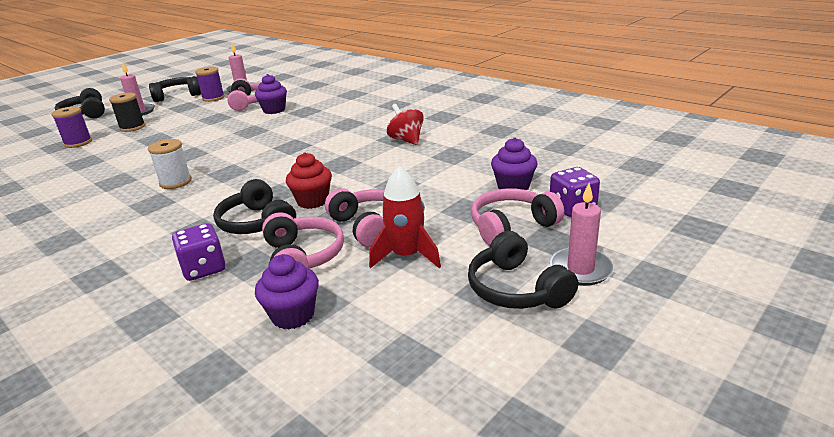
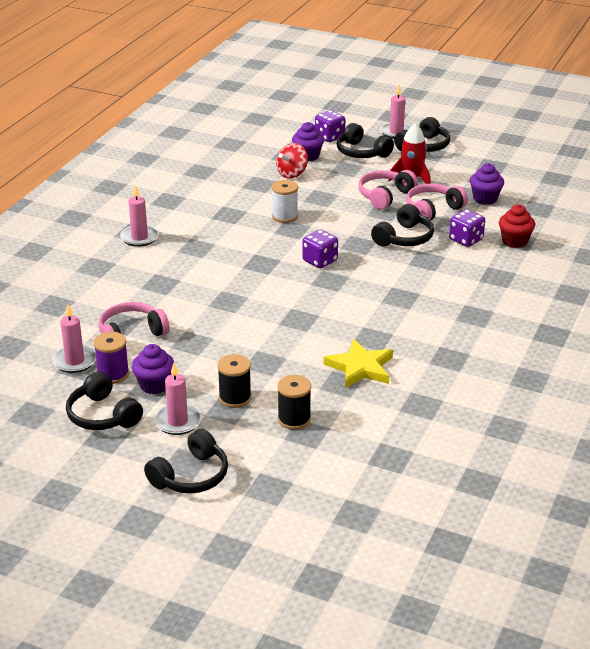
camera: 110 degrees left, 5 degrees up
purple spool [51,106,92,148] -> black spool [277,375,311,430]
white spool [148,139,192,189] -> white spool moved to [272,180,298,223]
purple cupcake [255,74,287,114] -> purple cupcake moved to [132,344,174,394]
red cupcake [286,152,332,209] -> red cupcake moved to [499,204,535,248]
red spinning top [387,104,424,145] -> red spinning top moved to [276,143,308,178]
pink headphones [471,188,564,246] -> black headphones [337,123,394,158]
none -> pink candle [120,185,159,247]
none -> purple dice [302,230,338,268]
none -> yellow star [323,339,393,388]

